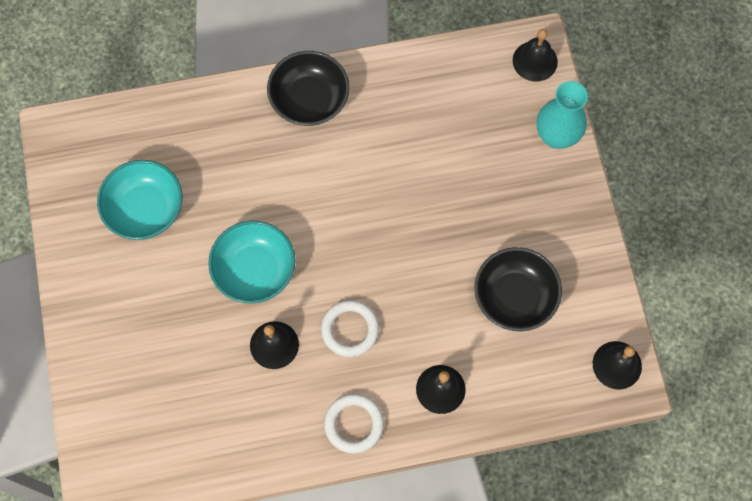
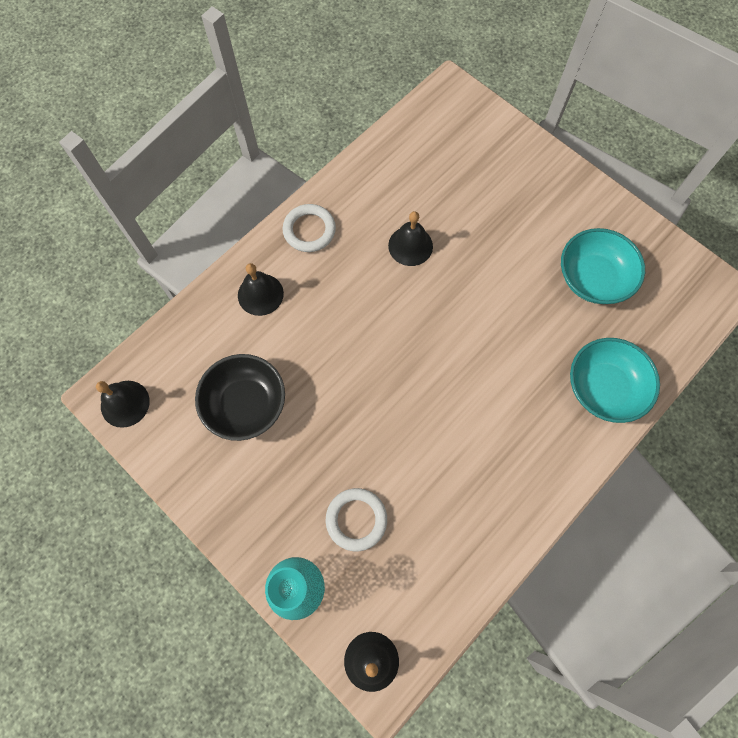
camera: 145 degrees right, 0 degrees up
turquoise bowl [208,221,295,304] -> turquoise bowl moved to [570,338,660,423]
black bowl [267,51,350,126] -> none
white ring [321,300,379,357] -> white ring moved to [326,488,387,551]

